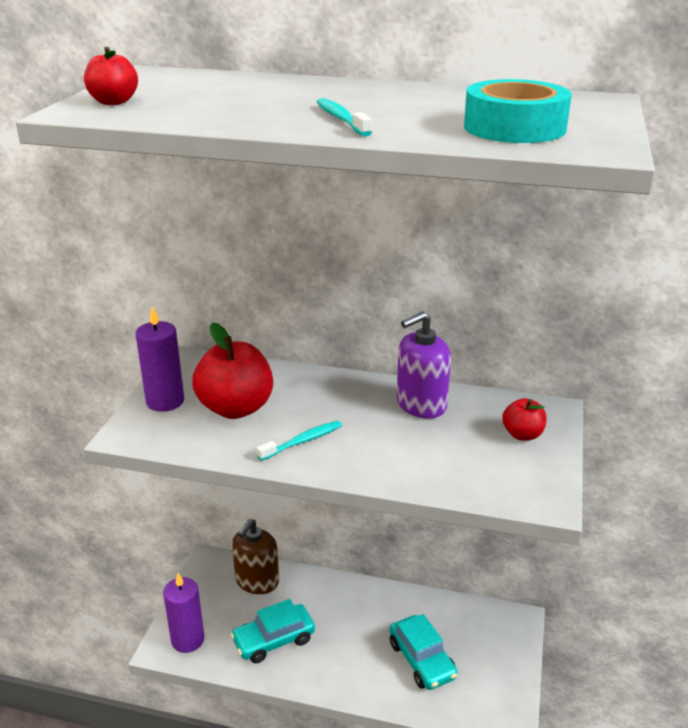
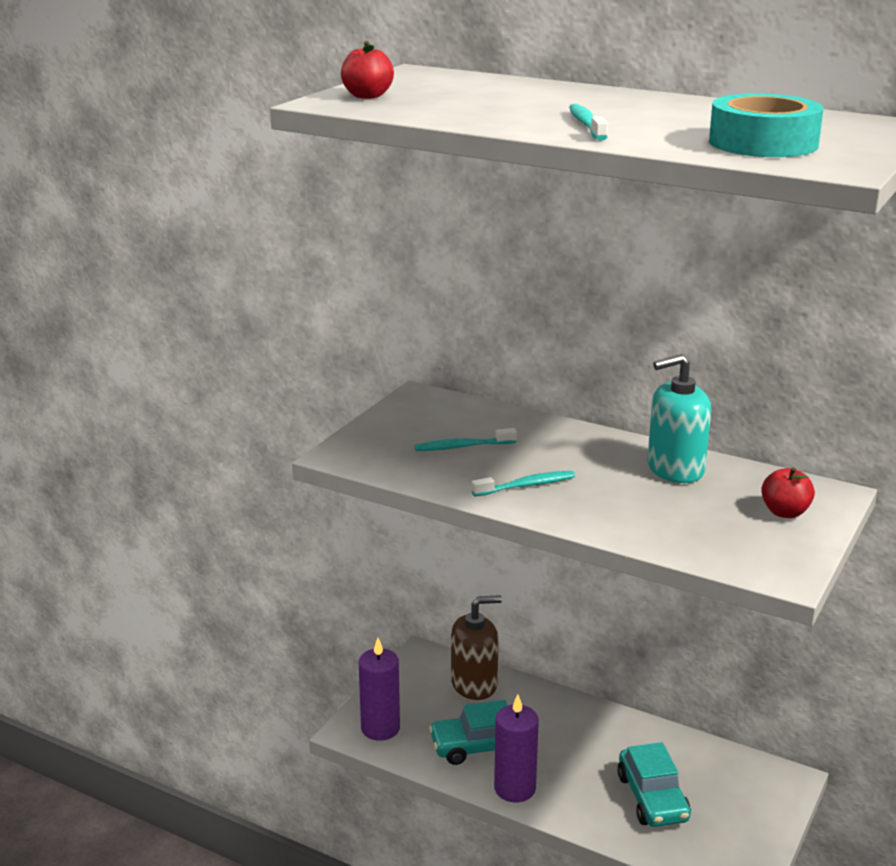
camera: 15 degrees right, 5 degrees down
purple candle [135,306,184,412] -> purple candle moved to [494,694,539,802]
red apple [192,322,273,419] -> turquoise toothbrush [414,428,517,451]
brown soap dispenser [232,519,279,594] -> brown soap dispenser turned 150 degrees counterclockwise [451,595,502,700]
purple soap dispenser [397,311,451,419] -> turquoise soap dispenser [647,354,711,483]

